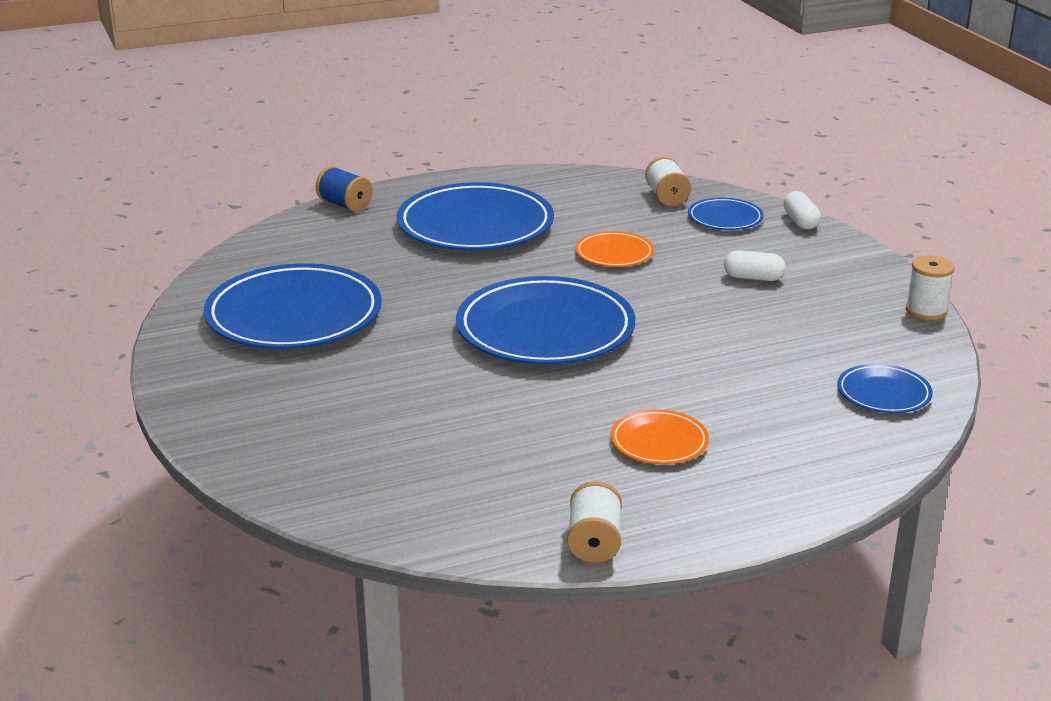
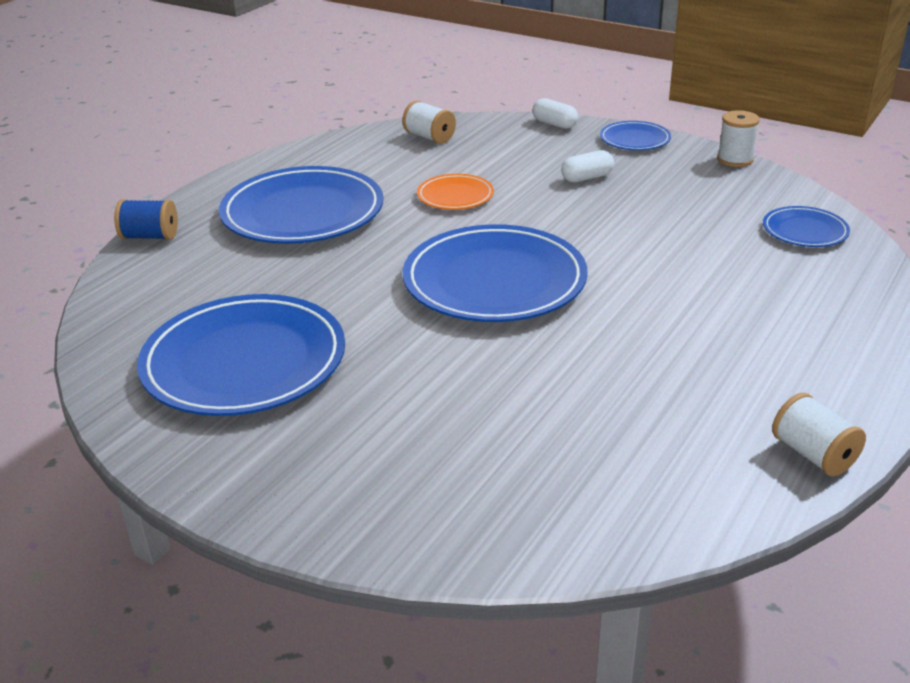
camera: 35 degrees left, 5 degrees up
orange plate [611,409,709,464] -> none
blue plate [688,198,764,230] -> blue plate moved to [600,121,671,150]

